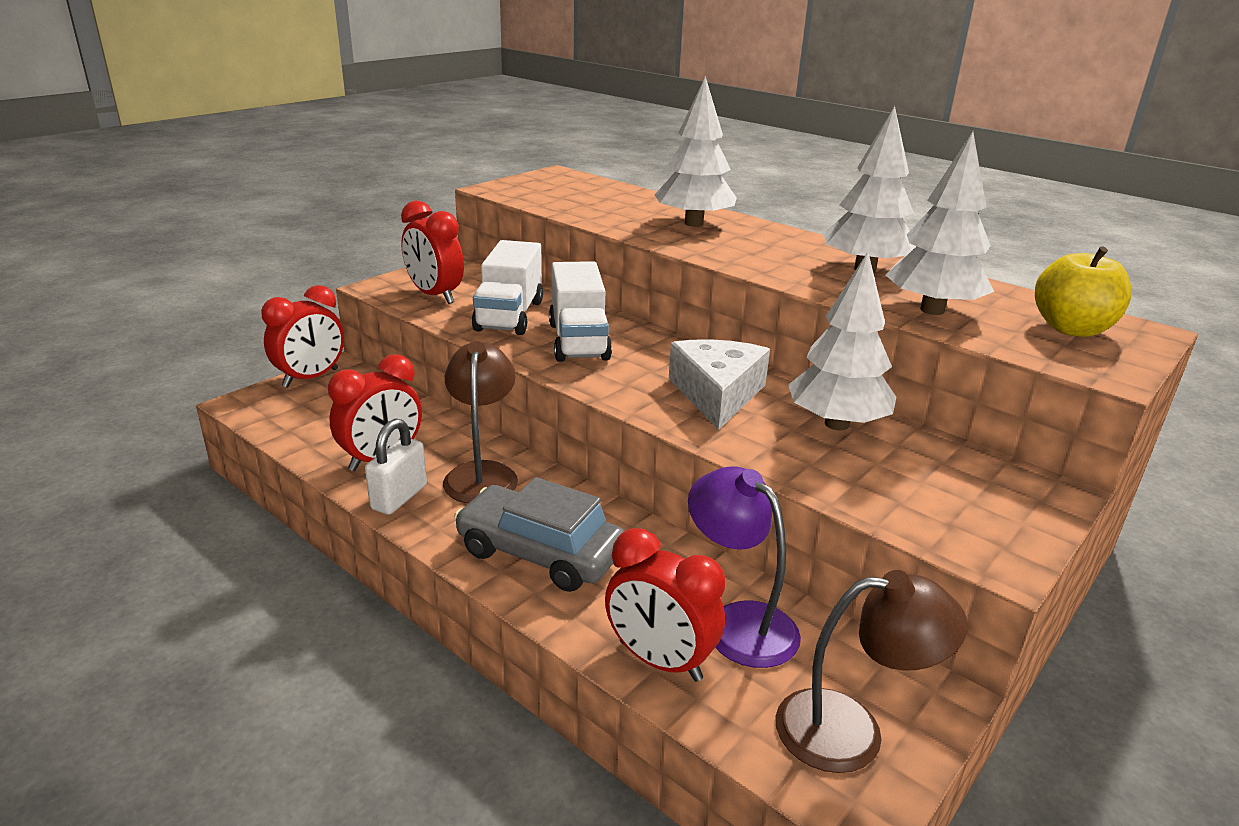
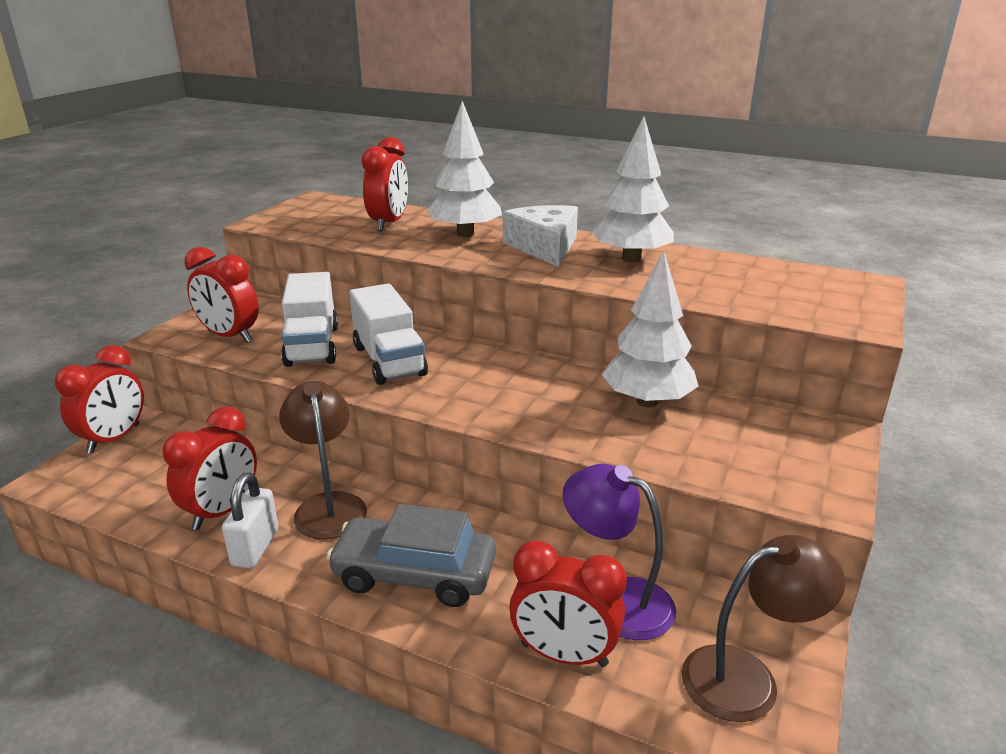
camera: 15 degrees left, 0 degrees up
white cheese [669,339,770,430] -> white cheese moved to [503,205,578,267]
white tree [885,132,994,315] -> none
yellow apple [1035,246,1132,337] -> none
none -> red clock [362,137,408,231]

